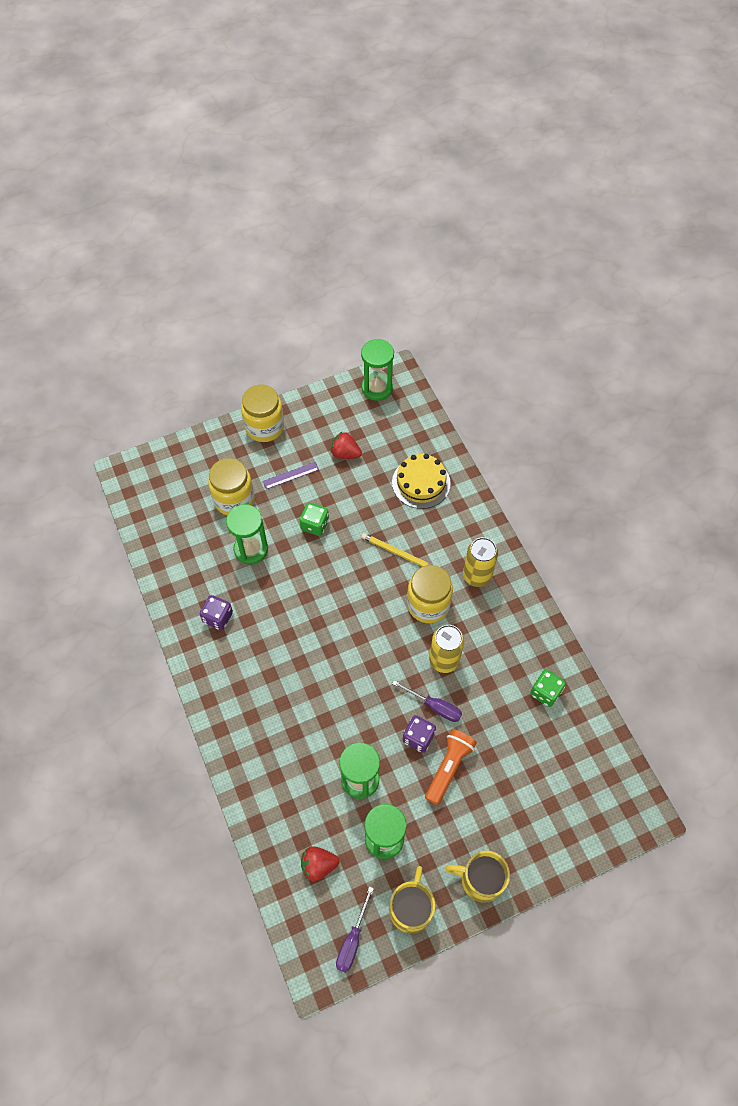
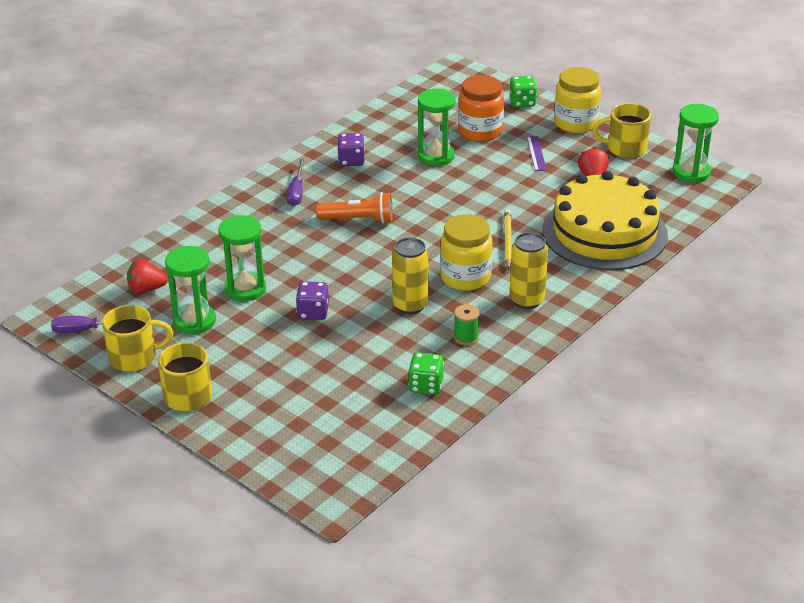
camera: 65 degrees right, 25 degrees down
yellow jar [208,458,254,515] -> orange jar [458,75,504,142]
purple ruler [263,462,319,489] -> purple ruler turned 45 degrees clockwise [527,136,547,171]
green dice [300,503,329,536] -> green dice moved to [510,76,537,107]
red strawberry [301,846,340,881] -> red strawberry turned 60 degrees counterclockwise [127,259,168,294]
yellow cake [392,454,451,509] -> yellow cake [543,171,668,270], size x1.77
purple screwdriver [392,680,462,722] -> purple screwdriver moved to [286,159,304,206]
orange flashlight [425,729,477,805] -> orange flashlight moved to [316,192,393,224]
none -> green spool [454,304,480,345]
none -> yellow mug [592,103,651,158]

